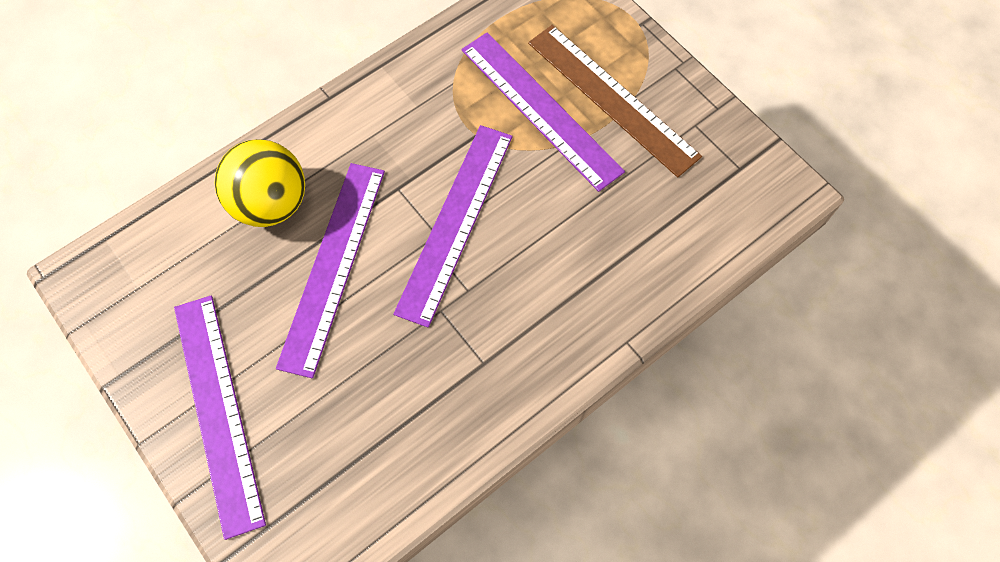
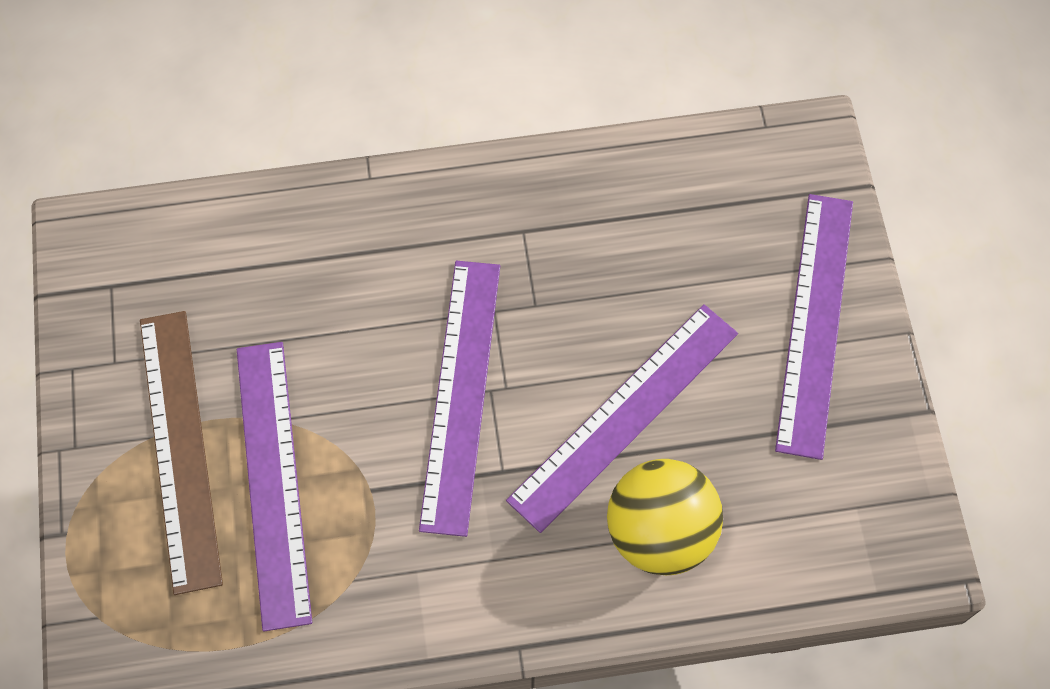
camera: 150 degrees left, 0 degrees up
purple ruler [393,125,513,328] -> purple ruler turned 45 degrees counterclockwise [419,261,500,537]

